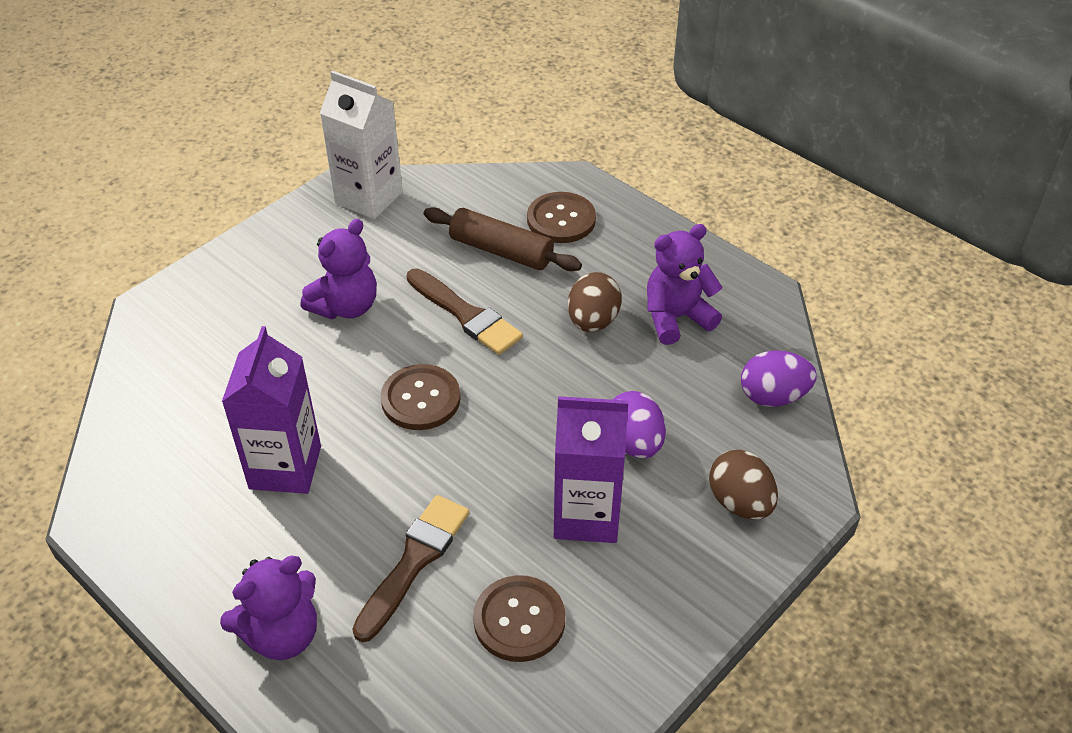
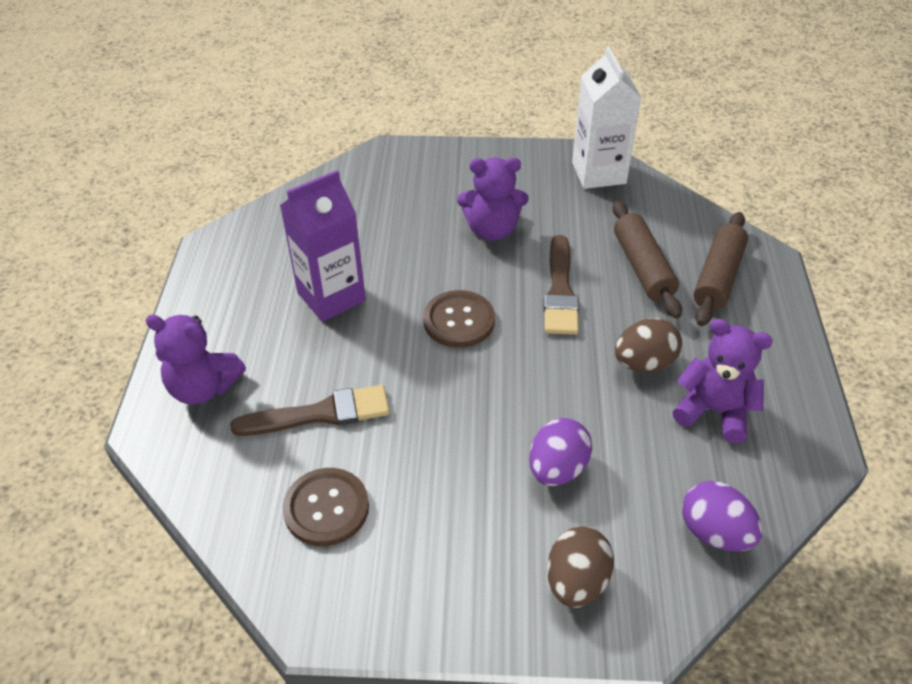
camera: 50 degrees right, 0 degrees up
brown button [527,192,596,243] -> brown rolling pin [693,212,748,326]
purple carton [554,396,628,543] -> none

